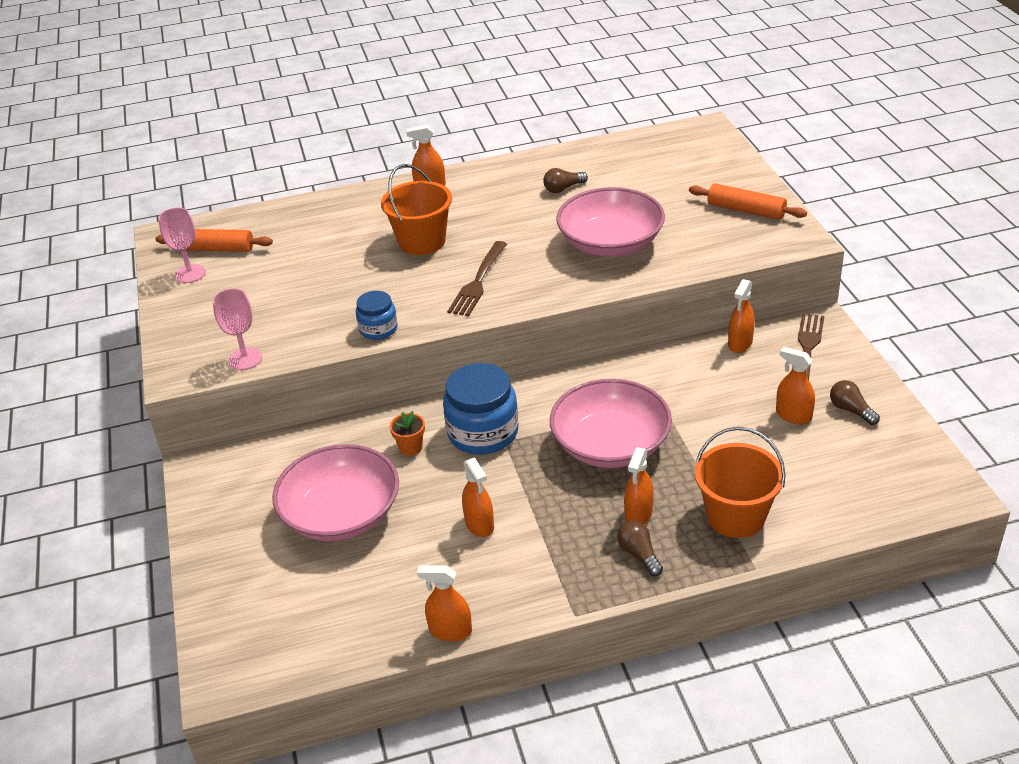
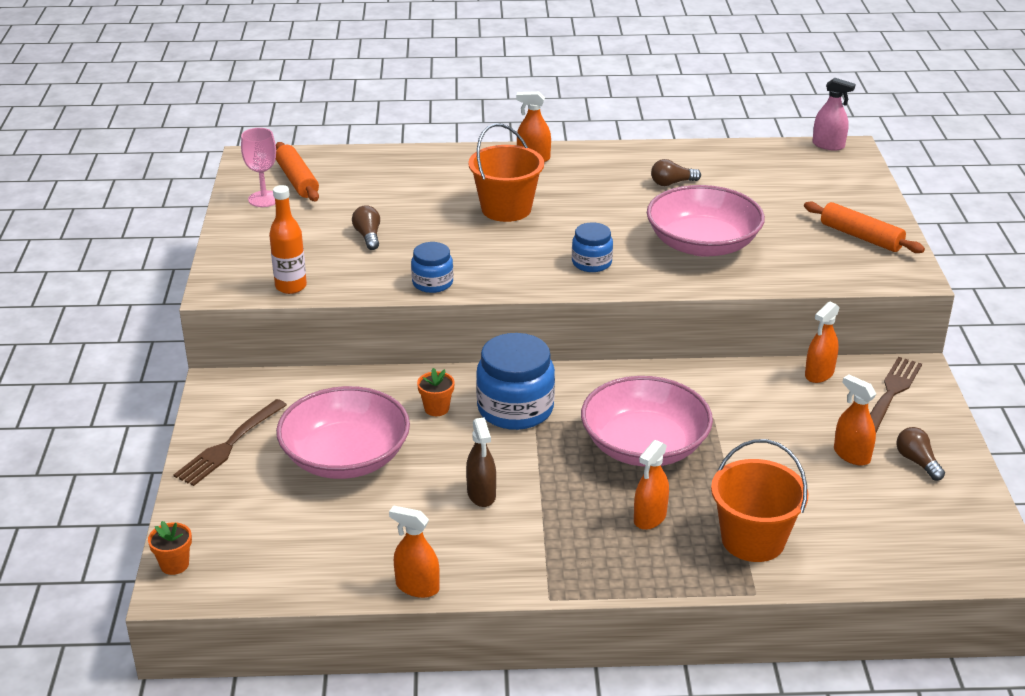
camera: 10 degrees right, 5 degrees down
orange rolling pin [155,229,273,252] -> orange rolling pin turned 45 degrees clockwise [276,142,319,201]
pink goblet [213,288,262,370] -> orange bottle [269,185,307,294]
brown fork [447,241,507,316] -> brown fork moved to [174,399,287,486]
orange spray bottle [462,457,494,537] -> brown spray bottle [466,417,496,507]
brown light bulb [617,521,663,576] -> brown light bulb moved to [352,205,380,250]
none -> orange flower pot [148,521,192,575]
none -> blue jar [572,222,613,272]
none -> pink spray bottle [812,78,855,151]

